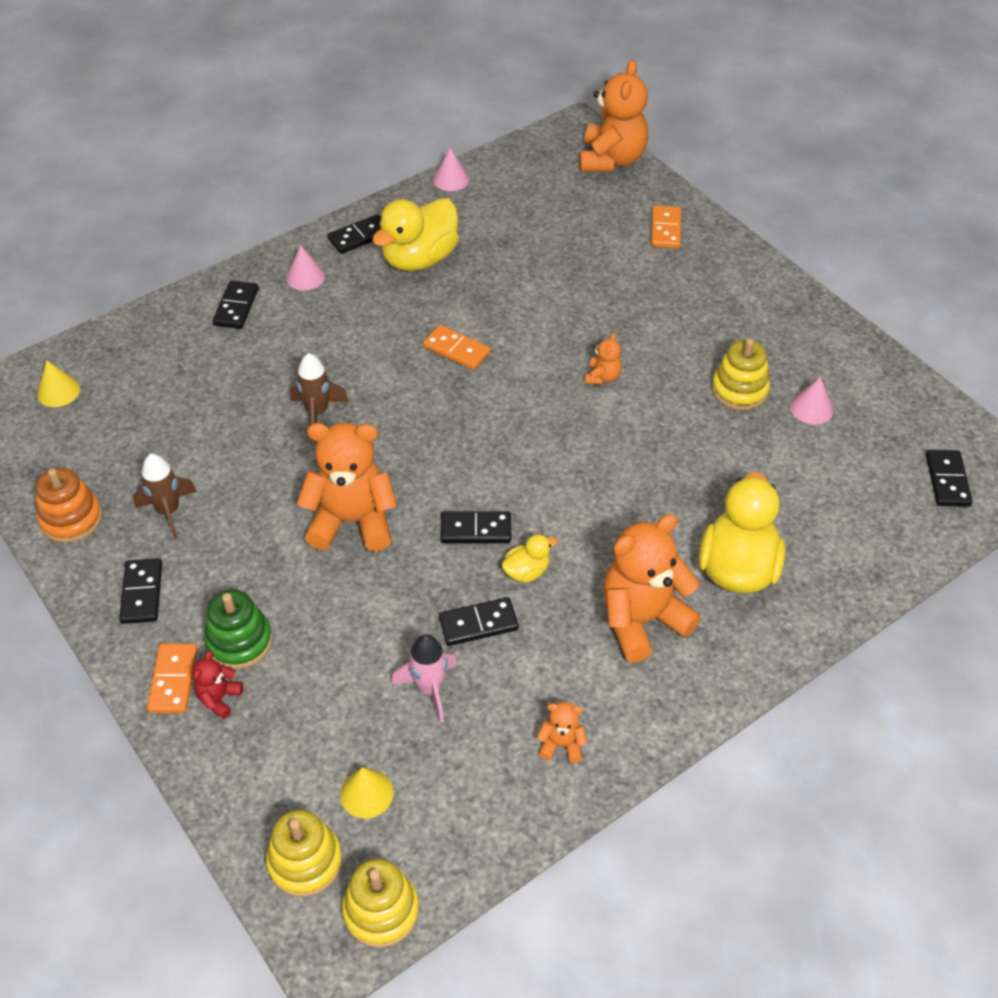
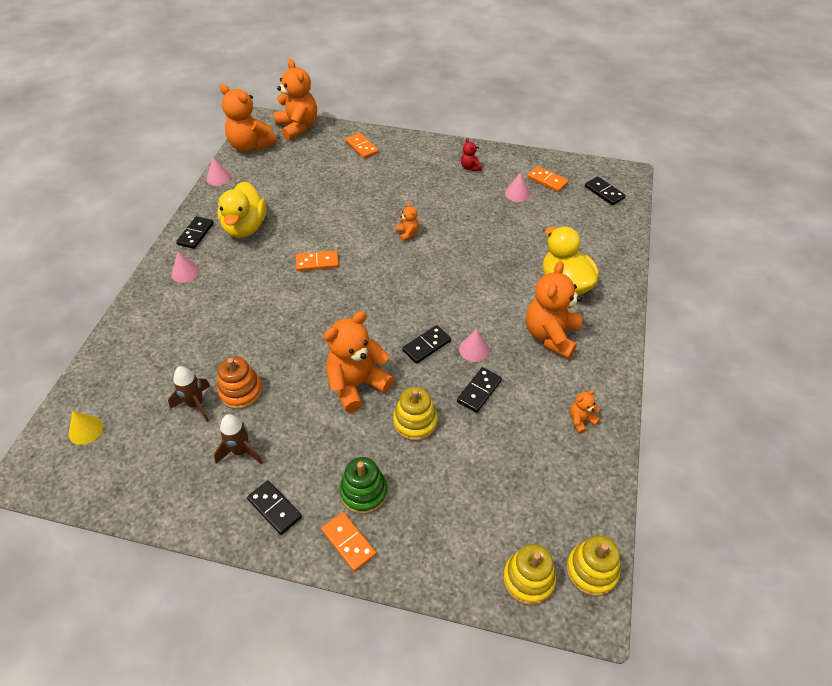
camera: 40 degrees left, 0 degrees up
orange stacking toy [35,467,102,543] -> orange stacking toy moved to [217,357,263,409]
red teddy bear [192,651,243,719] -> red teddy bear moved to [461,138,482,171]
black domino [212,281,259,329] -> none
brown rocket [290,353,349,424] -> brown rocket moved to [168,366,210,422]
yellow cone [340,767,394,818] -> none
pink rocket [391,634,457,723] -> none
yellow duck [502,534,557,583] -> pink cone [459,329,489,362]
yellow stacking toy [712,338,770,410] -> yellow stacking toy moved to [393,387,438,441]
none -> orange teddy bear [220,84,277,152]
none -> orange domino [527,166,568,192]

